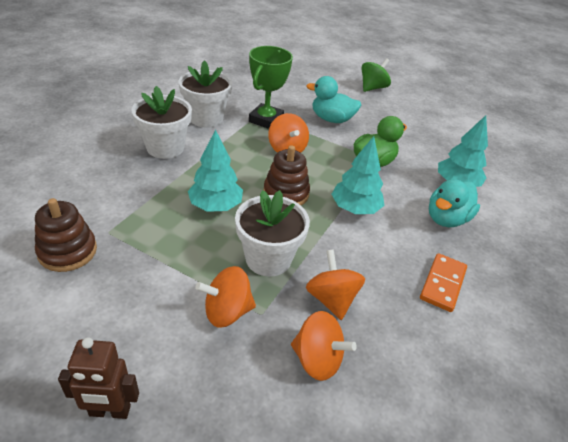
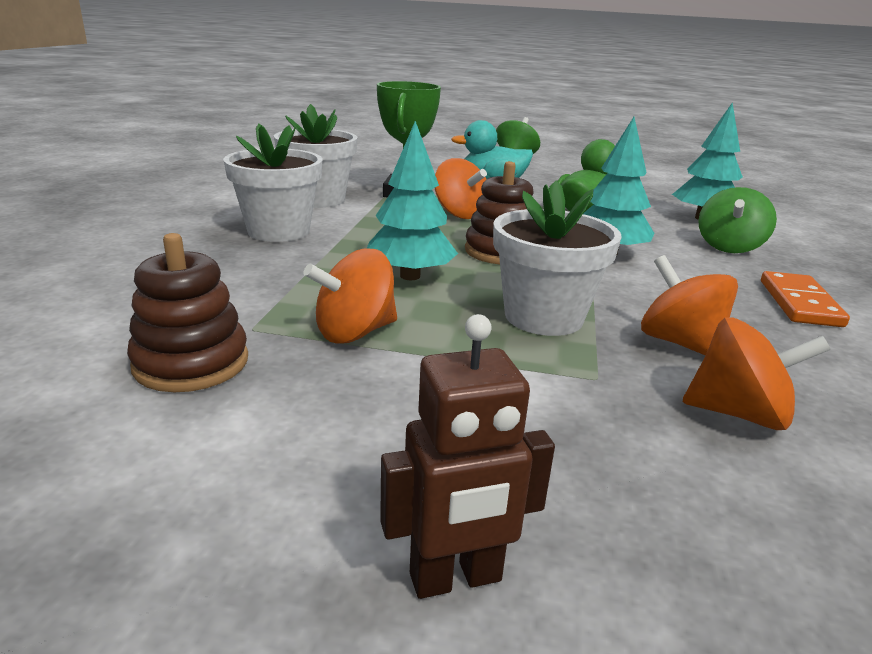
camera: 15 degrees left, 15 degrees down
orange spinning top [195,266,256,327] -> orange spinning top moved to [304,249,397,344]
turquoise duck [429,179,480,227] -> green spinning top [698,187,777,253]

